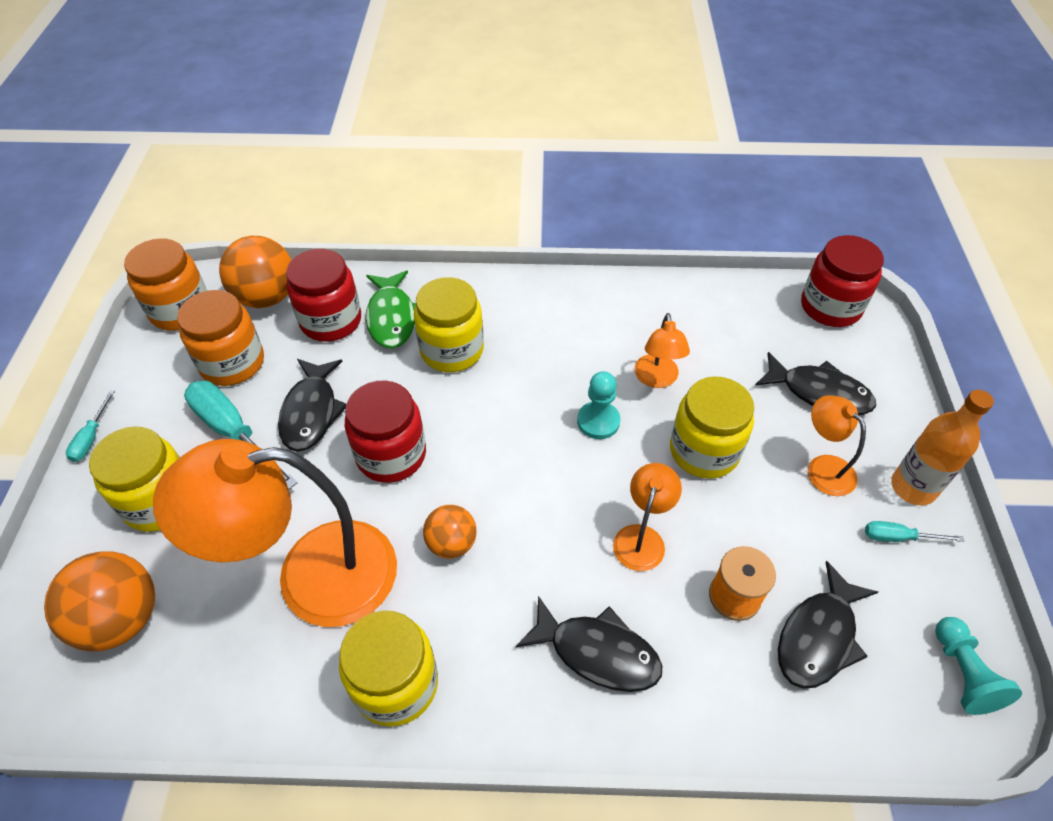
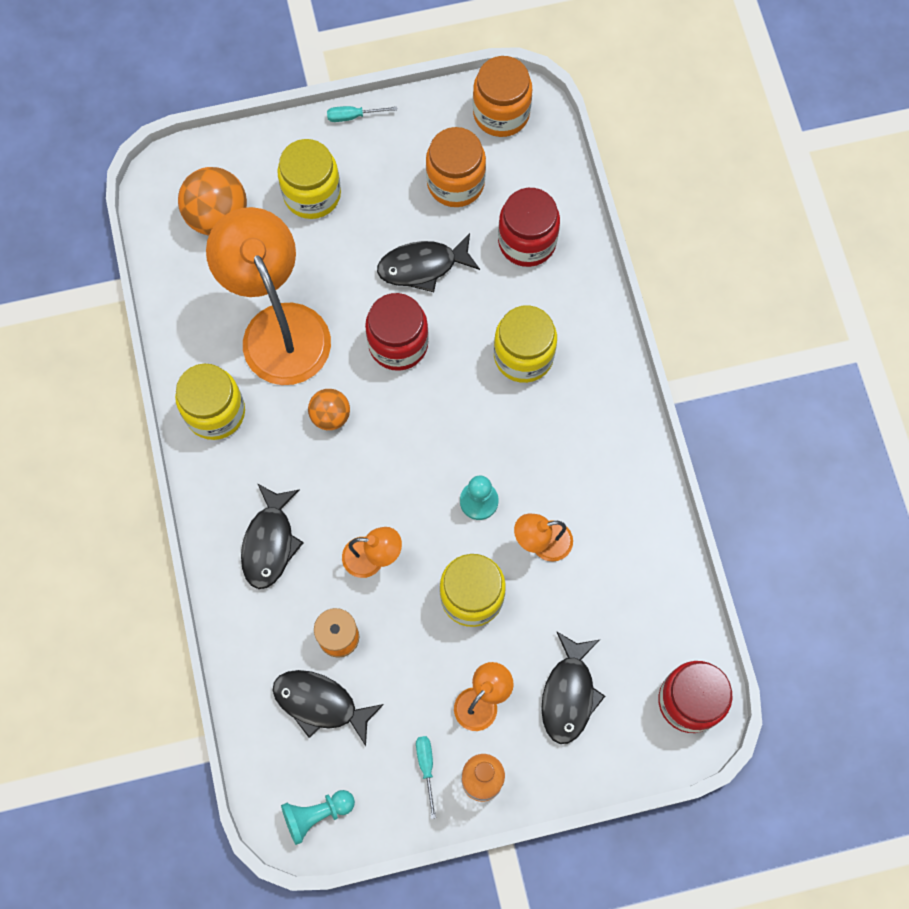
camera: 75 degrees right, 20 degrees up
turquoise screwdriver [184,381,297,489] -> none
orange ball [219,236,291,308] -> none
green fish [366,270,416,348] -> none

